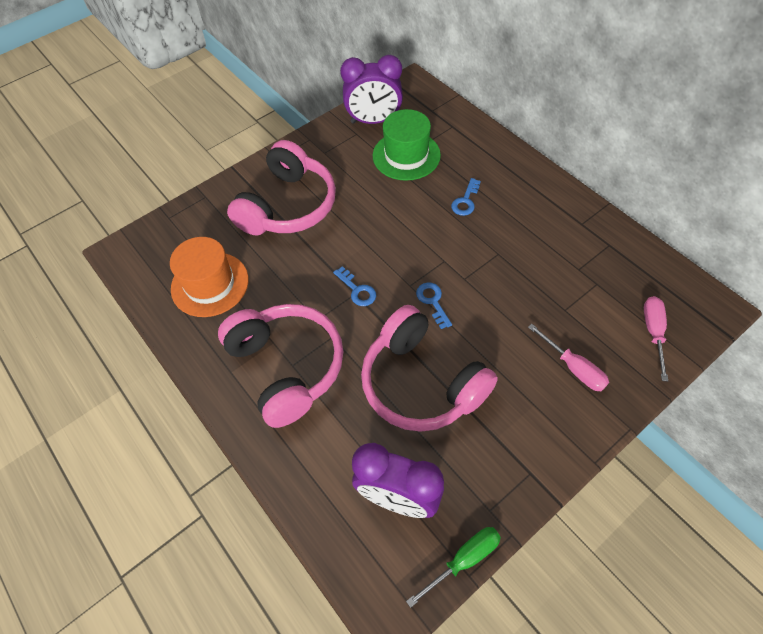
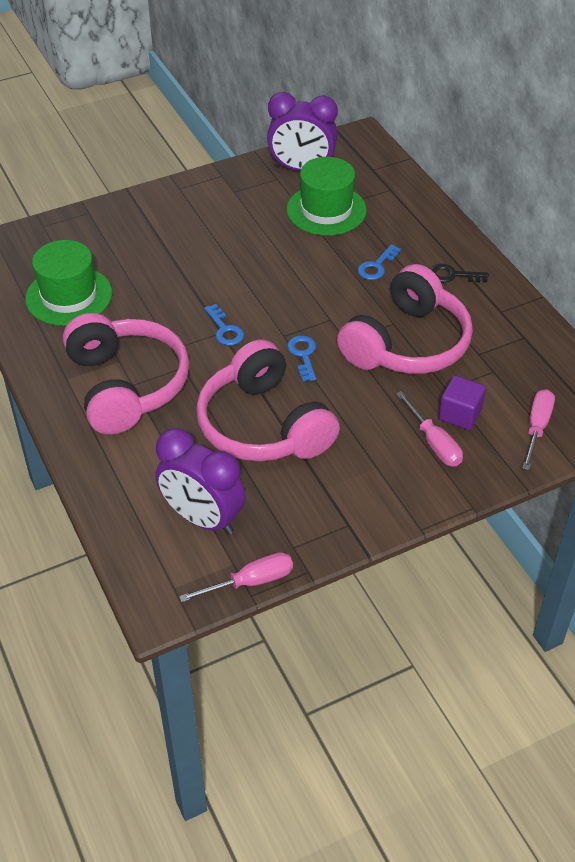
camera: 10 degrees right, 10 degrees down
orange hat [170,237,249,317] -> green hat [25,240,112,326]
pink headphones [227,140,336,235] -> pink headphones moved to [337,264,473,374]
green screwdriver [406,527,501,608] -> pink screwdriver [179,552,293,603]
none -> black key [430,264,489,283]
none -> purple cube [439,375,486,430]

